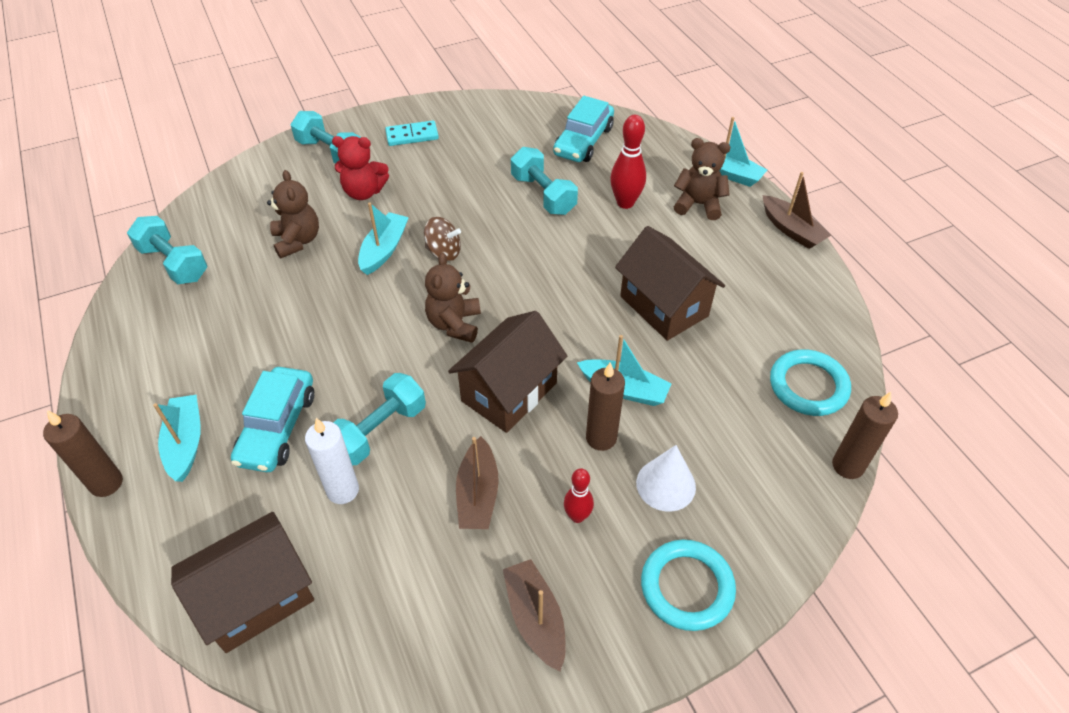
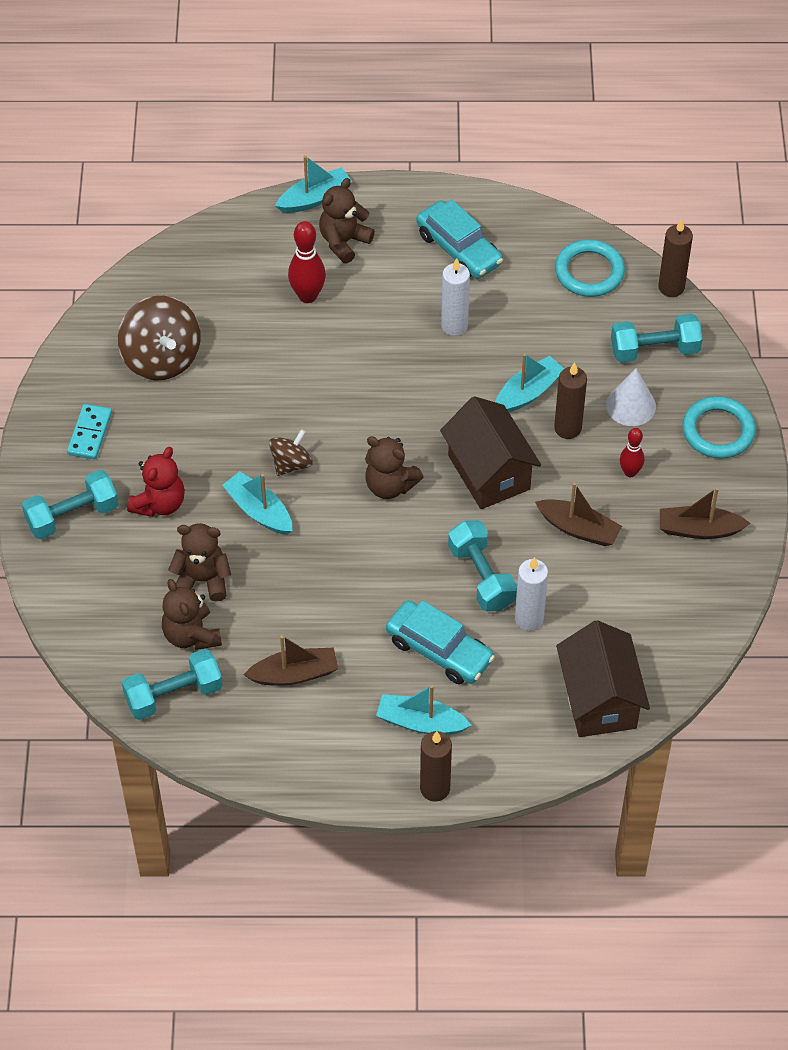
camera: 65 degrees left, 5 degrees up
turquoise dumbbell [511,147,578,215] -> turquoise dumbbell moved to [611,314,703,363]
turquoise car [553,96,614,162] -> turquoise car moved to [416,200,503,279]
brown house [615,226,725,341] -> white candle [441,258,470,336]
brown boat [762,172,831,249] -> brown boat moved to [244,635,338,686]
none -> brown spinning top [118,296,201,381]
none -> brown teddy bear [162,579,222,650]

